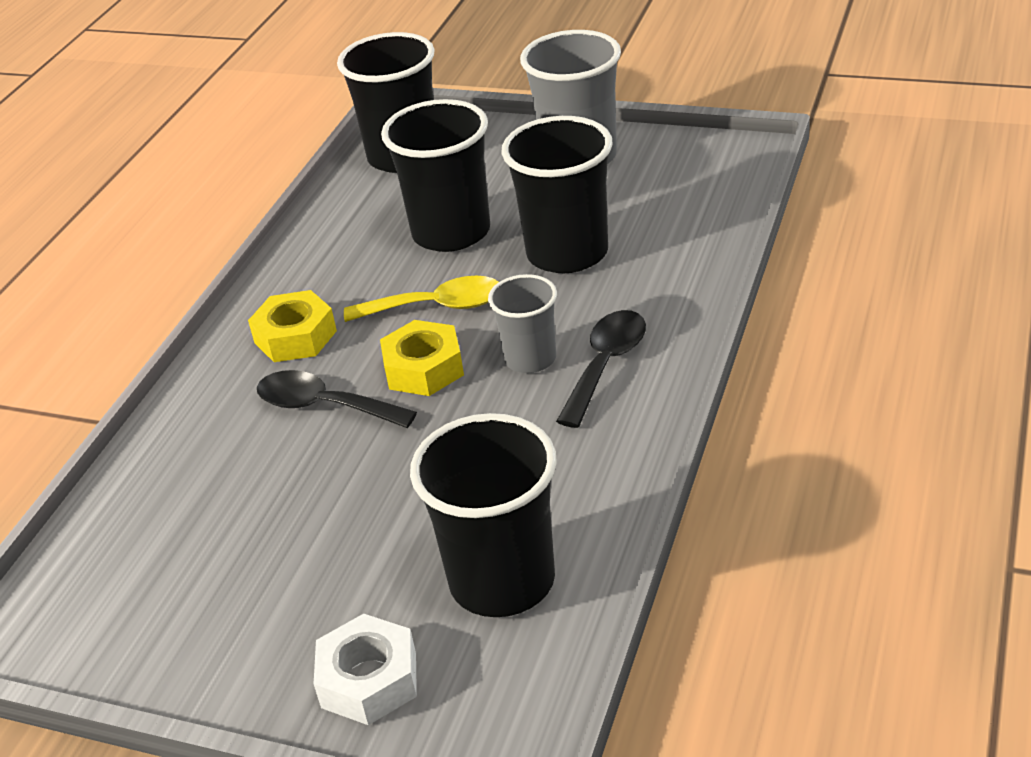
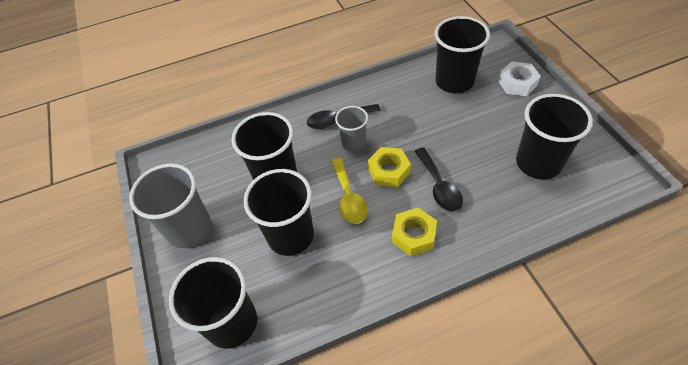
camera: 130 degrees left, 15 degrees up
yellow spoon [344,276,499,322] -> yellow spoon turned 150 degrees counterclockwise [331,158,368,224]
none -> black cup [516,94,593,180]

